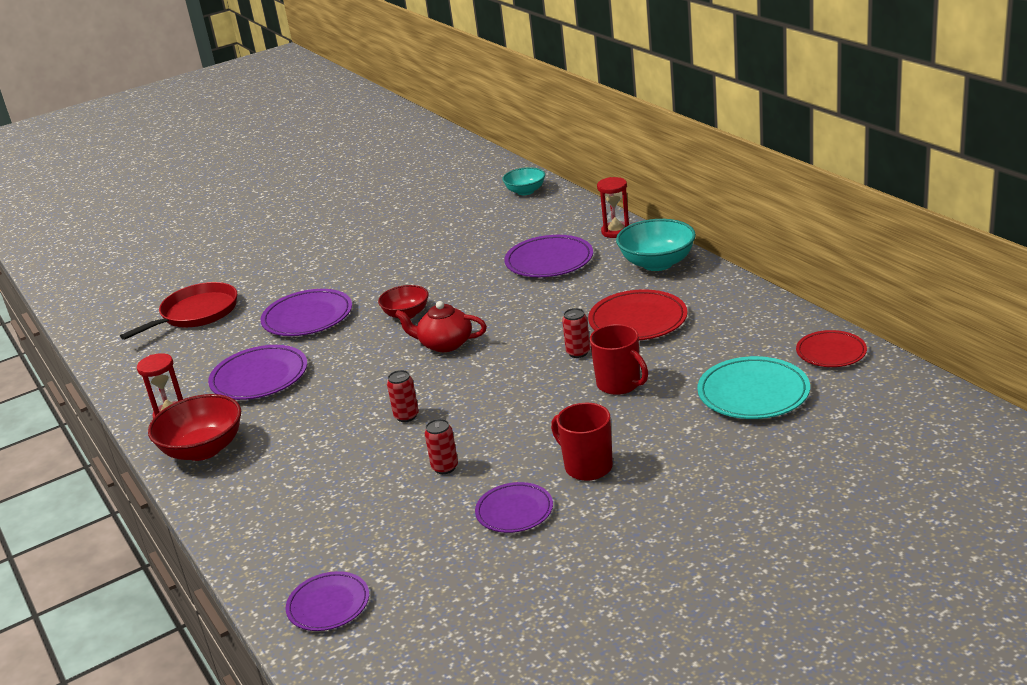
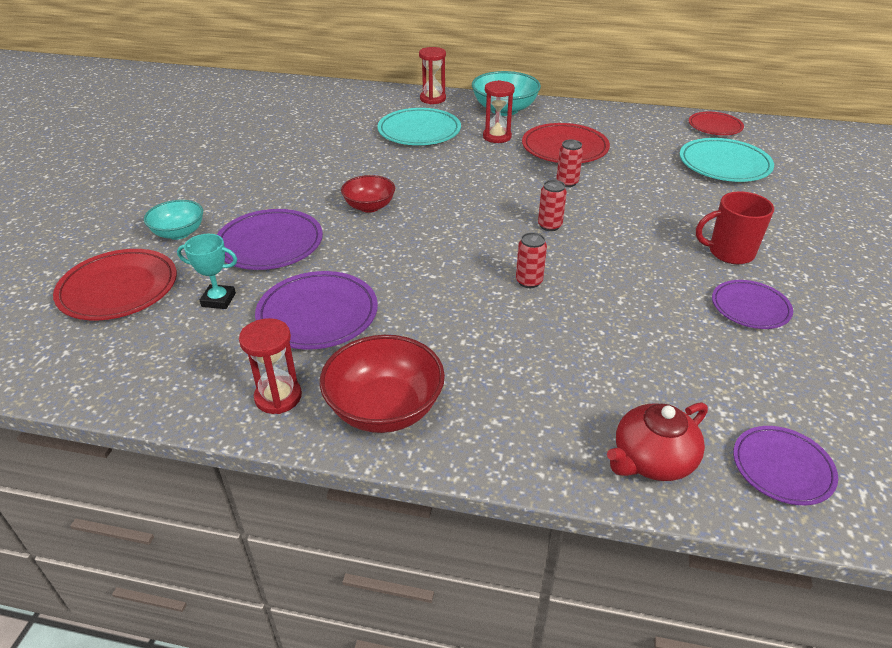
camera: 50 degrees left, 10 degrees up
red pan [120,282,237,340] -> red plate [53,249,177,321]
red teapot [395,301,487,352] -> red teapot moved to [607,403,708,481]
red can [425,419,458,474] -> red can moved to [538,180,567,231]
turquoise bowl [502,167,545,195] -> turquoise bowl moved to [144,200,203,240]
purple plate [504,235,593,277] -> turquoise plate [377,108,461,145]
red mug [590,324,648,395] -> none
none -> turquoise trophy [177,234,237,309]
none -> red hourglass [483,80,515,143]

